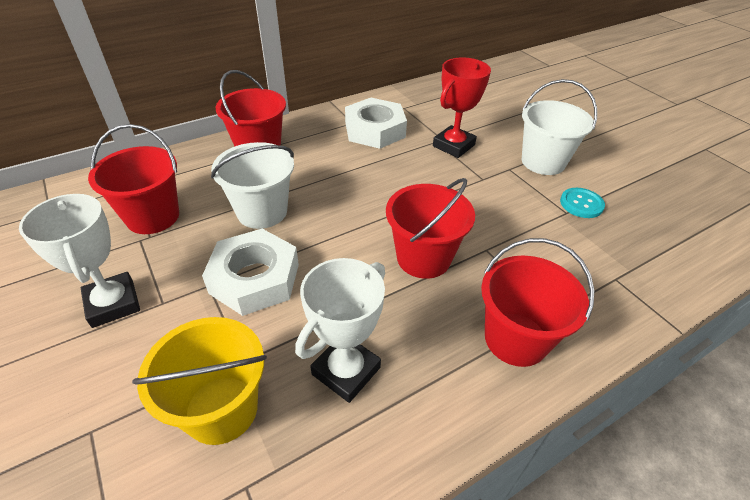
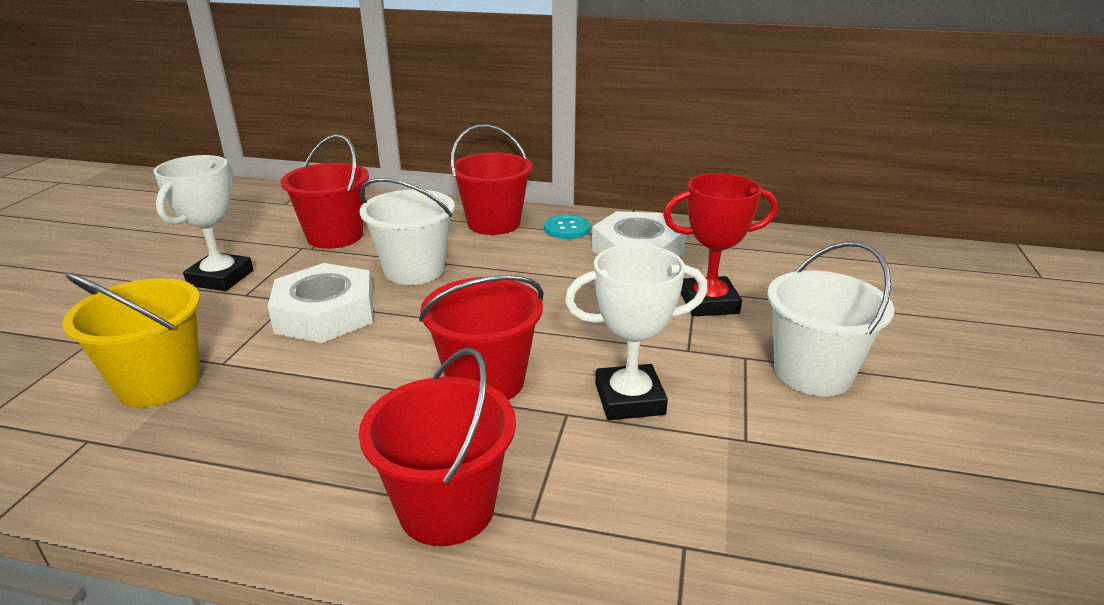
camera: 45 degrees right, 15 degrees down
white trophy [295,258,385,403] -> white trophy moved to [565,244,708,420]
turquoise button [560,188,605,218] -> turquoise button moved to [544,215,591,239]

